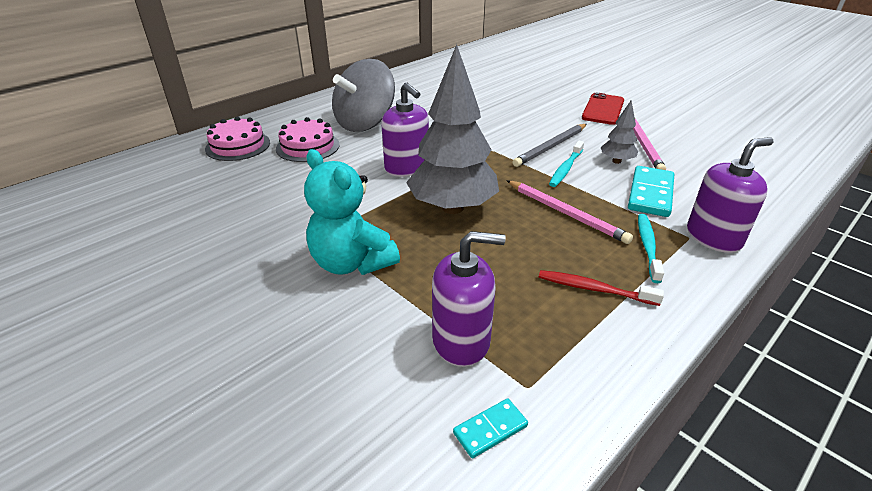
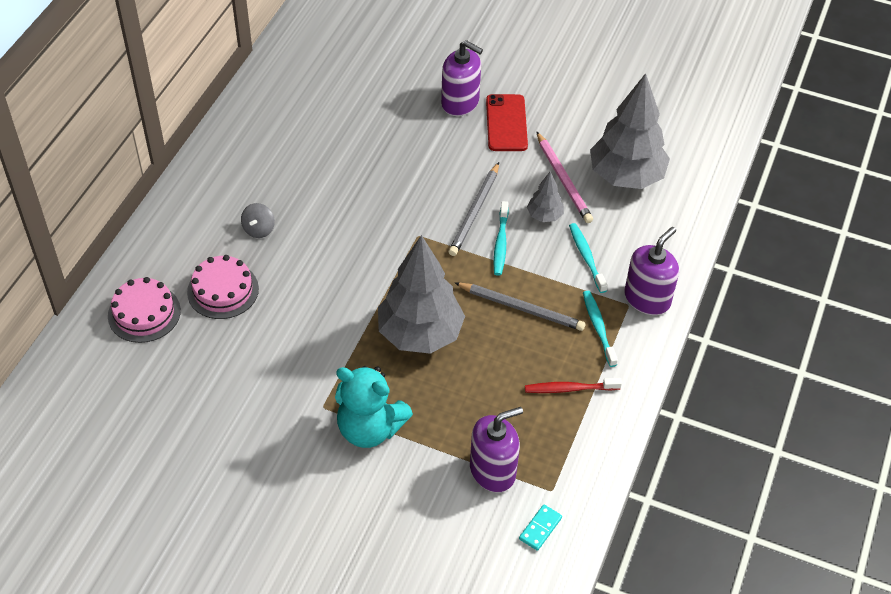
camera: 25 degrees left, 15 degrees up
grey spinning top [332,59,395,132] -> grey spinning top [241,203,275,238], size x0.41
purple soap dispenser [381,82,429,177] -> purple soap dispenser moved to [441,40,483,116]
pink pencil [506,180,633,244] -> grey pencil [455,283,585,331]
turquoise domino [628,166,674,217] -> turquoise toothbrush [569,223,608,293]
none -> grey tree [590,73,670,189]

